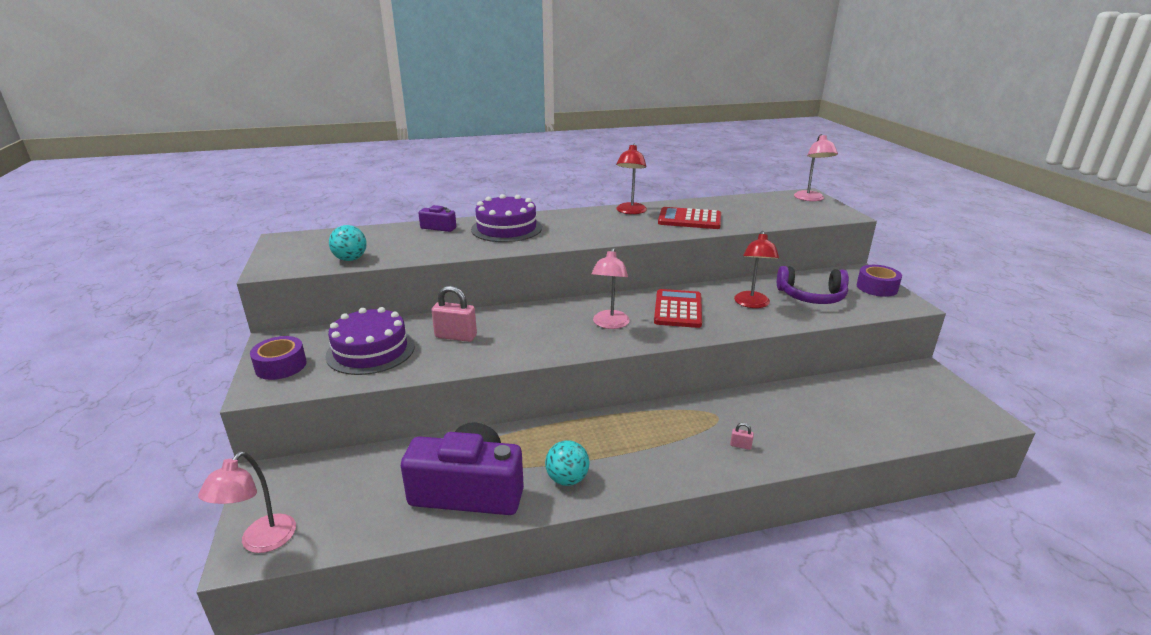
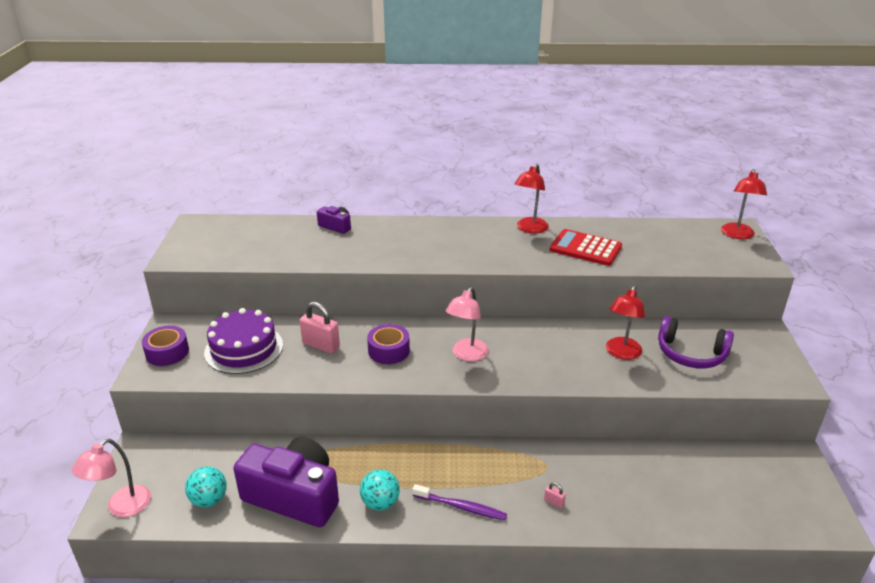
camera: 15 degrees right, 5 degrees up
turquoise ball [329,225,367,261] -> turquoise ball moved to [185,466,227,507]
purple cake [471,194,542,242] -> none
red calculator [654,289,702,328] -> none
pink lamp [794,134,838,201] -> red lamp [721,169,767,239]
purple tape [856,265,902,297] -> purple tape moved to [367,324,410,364]
none -> purple toothbrush [412,484,507,520]

